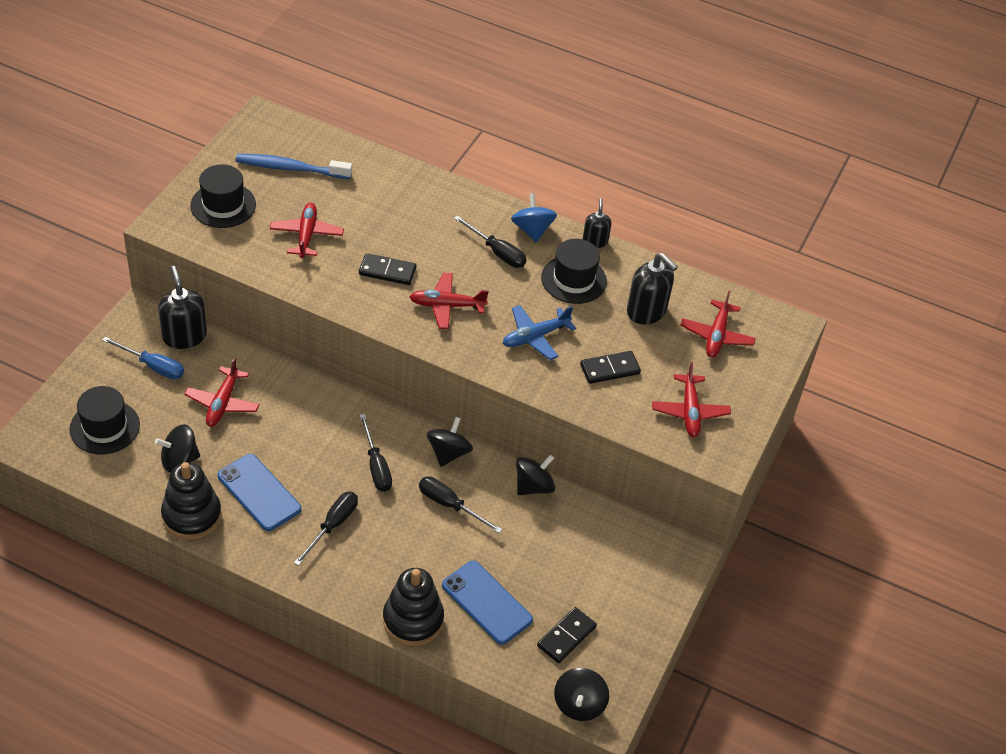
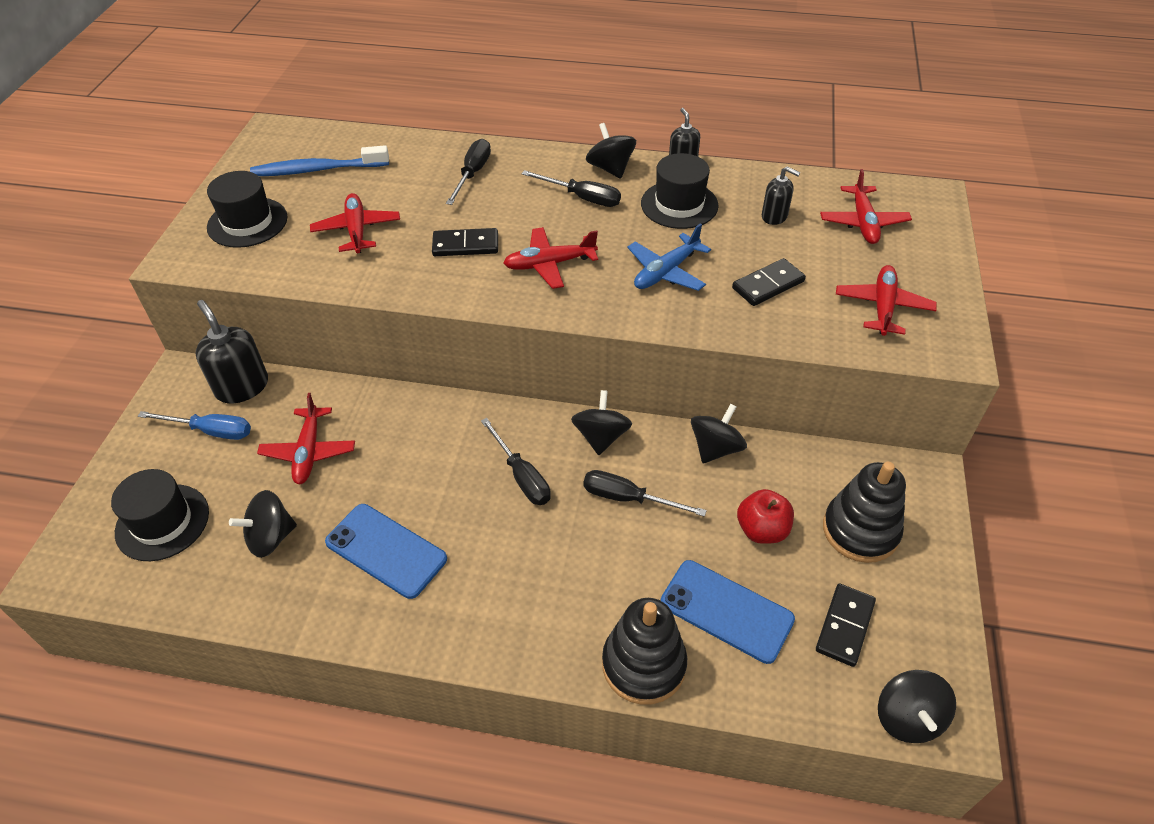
camera: 10 degrees left, 0 degrees up
black stacking toy [161,462,221,539] -> black stacking toy moved to [823,462,906,563]
black screwdriver [294,492,358,566] -> black screwdriver moved to [446,139,491,205]
blue spinning top [511,193,557,242] -> black spinning top [586,123,636,179]
black soap dispenser [627,253,678,325] -> black soap dispenser [762,166,800,225], size x0.59
red plane [652,362,731,437] -> red plane turned 150 degrees counterclockwise [836,265,937,336]
none -> red apple [737,489,794,544]

